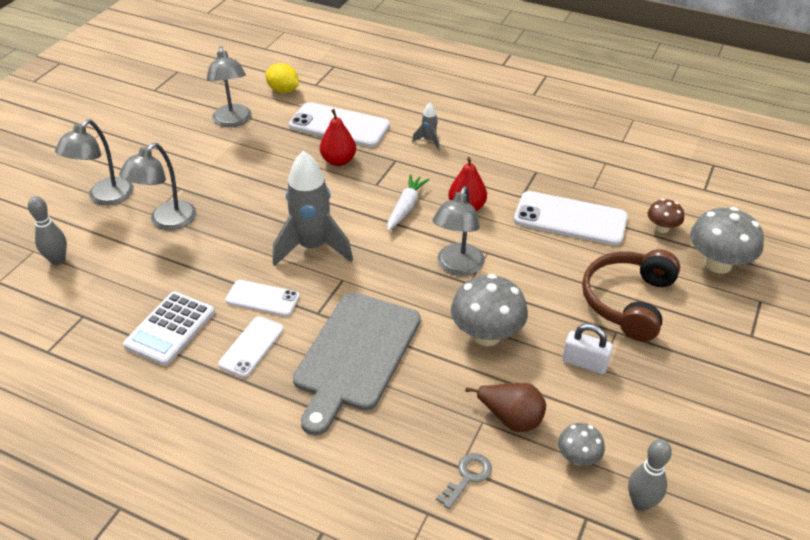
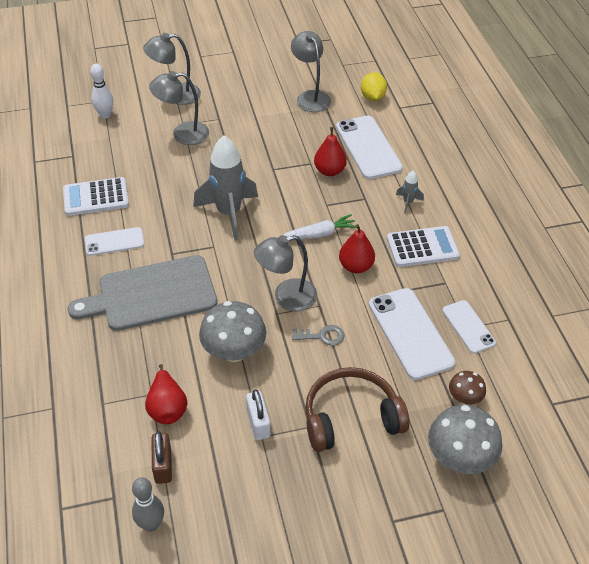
camera: 50 degrees right, 5 degrees up
grey bowling pin [28,196,67,265] -> white bowling pin [90,64,113,119]
grey lamp [207,46,252,127] -> grey lamp turned 120 degrees clockwise [291,31,331,112]
white phone [225,280,300,317] -> white phone moved to [442,300,496,353]
grey key [436,453,492,509] -> grey key moved to [292,325,345,346]
brown pear [465,383,546,432] -> red pear [145,364,187,424]
grey mushroom [558,423,605,466] -> brown padlock [151,431,172,484]
none -> white calculator [387,226,460,267]

